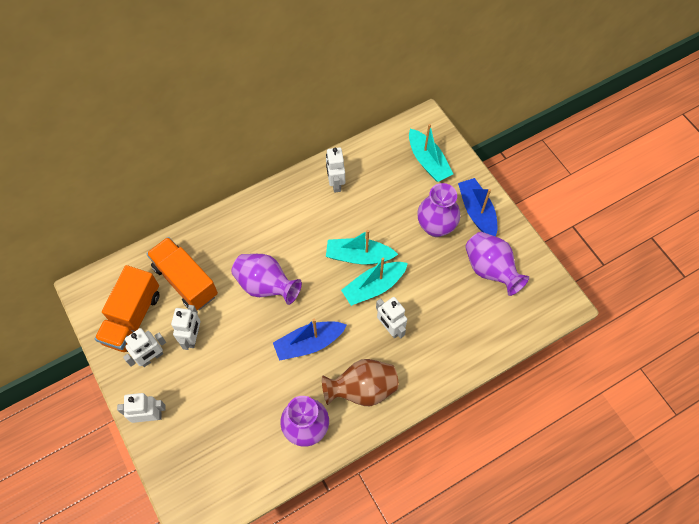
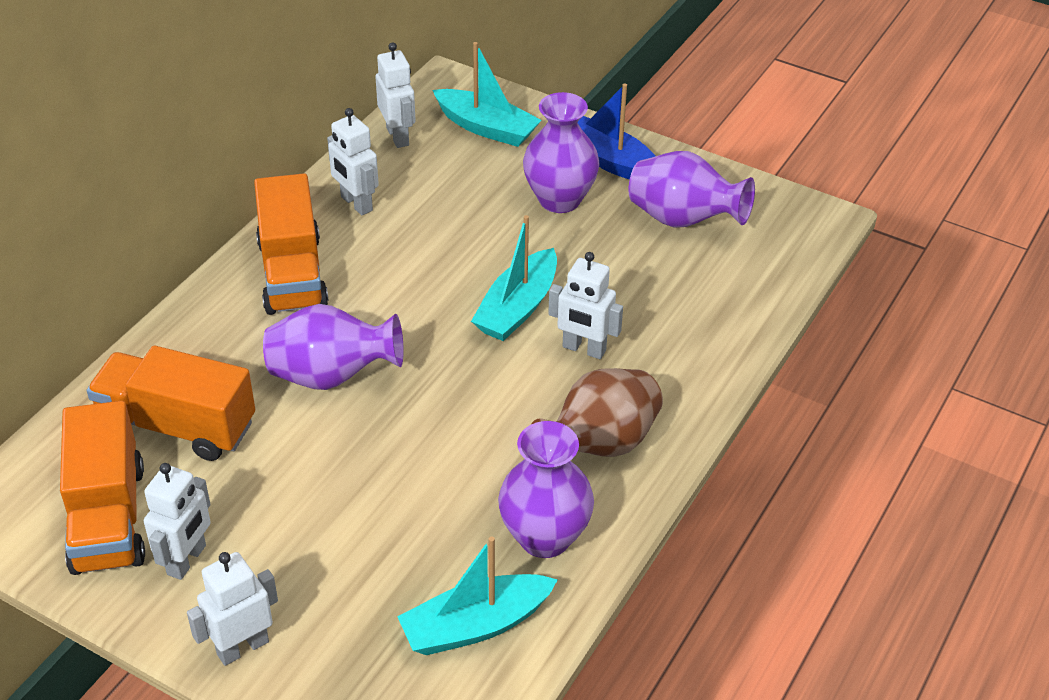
camera: 30 degrees left, 20 degrees down
white robot [171,305,201,350] -> white robot moved to [375,42,416,148]
blue boat [273,319,347,361] -> none
turquoise boat [326,230,398,265] -> turquoise boat moved to [397,536,558,655]
none -> orange truck [254,173,329,315]

